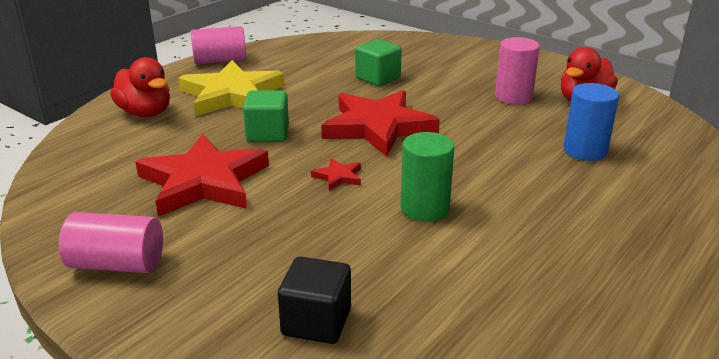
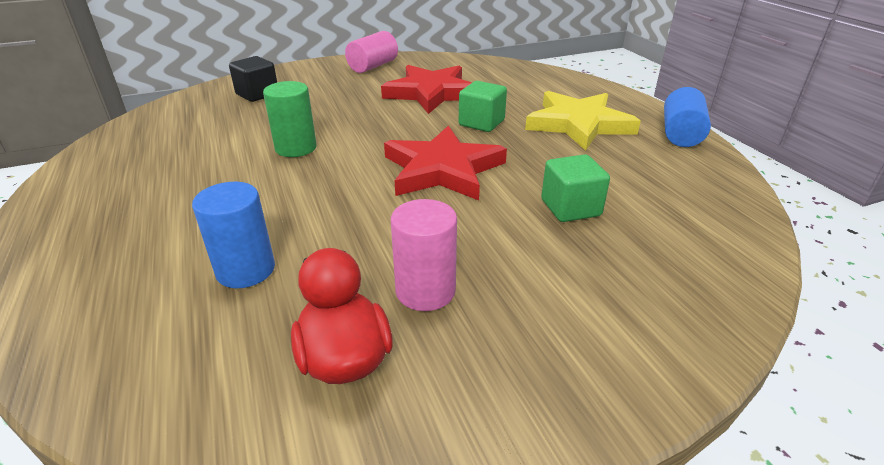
camera: 120 degrees right, 5 degrees up
red duck [110,57,170,117] -> none
pink cylinder [191,26,246,64] -> blue cylinder [664,87,711,147]
red star [311,158,361,191] -> none

